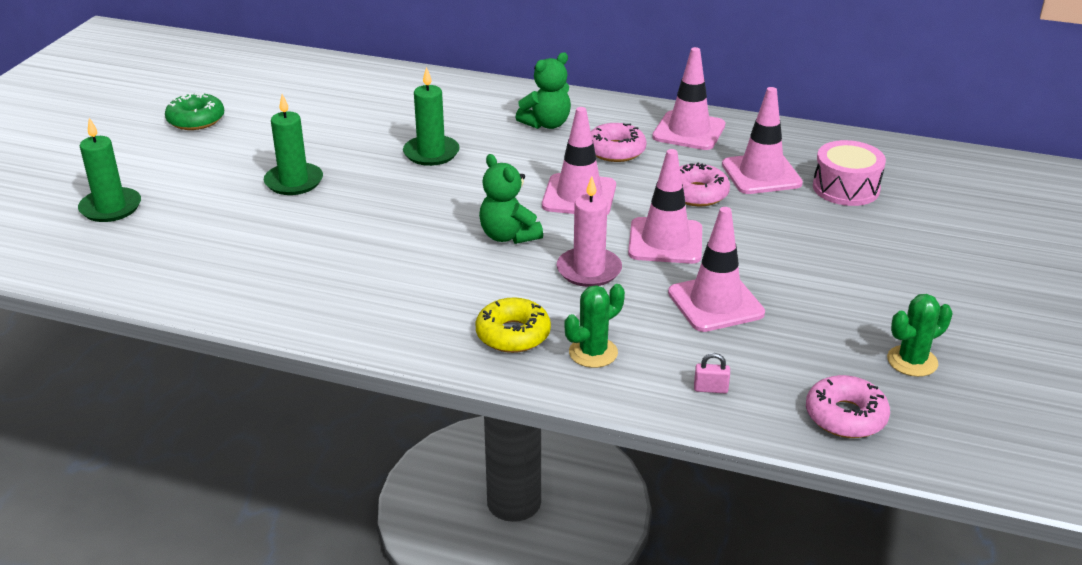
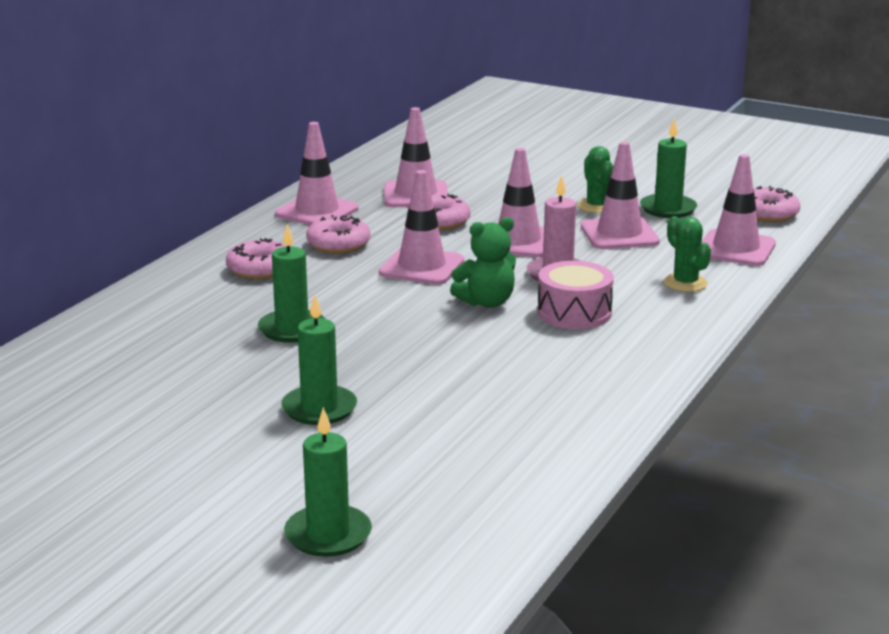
camera: 80 degrees left, 10 degrees down
green donut [165,92,224,130] -> none
yellow donut [475,297,551,353] -> none
green teddy bear [515,52,571,129] -> pink donut [226,238,286,279]
pink padlock [694,353,730,393] -> pink traffic cone [702,154,776,266]
pink drum [813,140,886,206] -> pink drum moved to [537,261,614,329]
green cactus [887,294,953,377] -> green cactus moved to [577,146,613,213]
none -> green candle [640,118,697,218]

